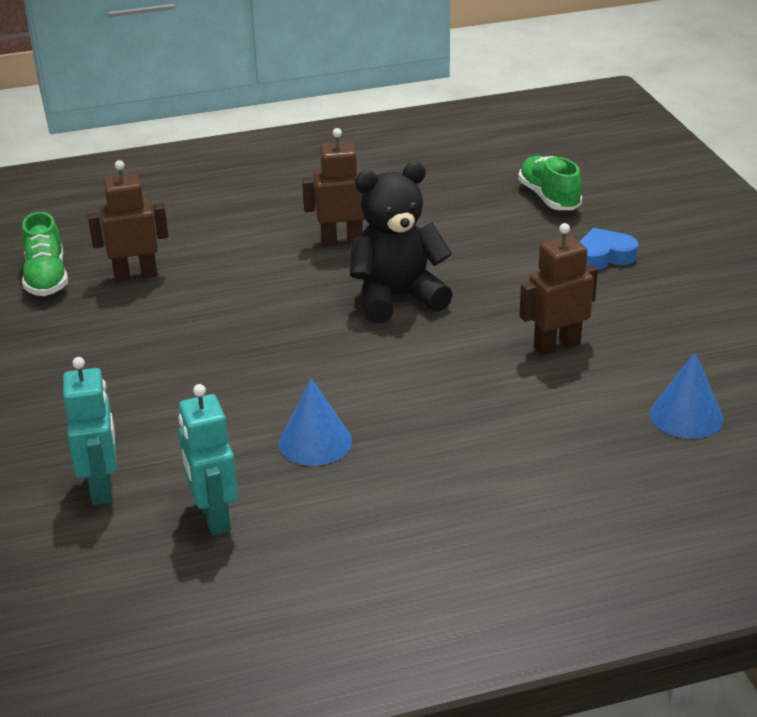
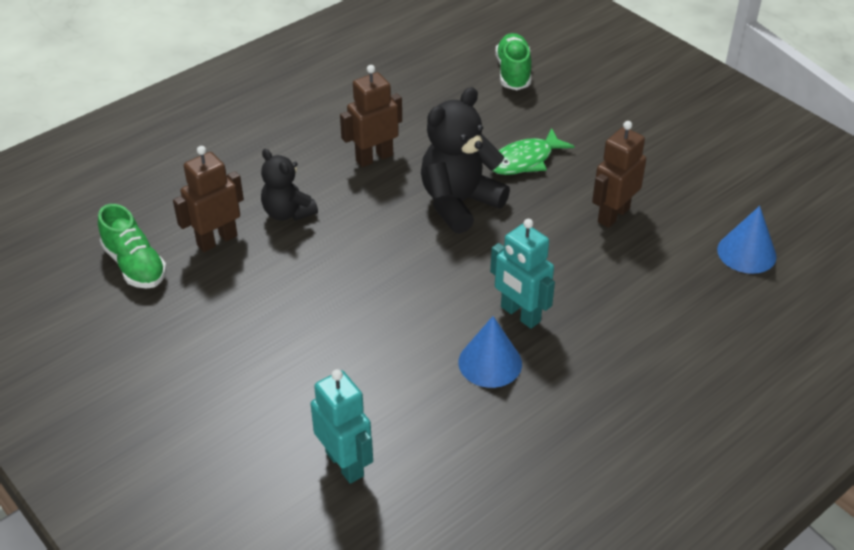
camera: 25 degrees left, 10 degrees up
turquoise robot [178,384,238,535] -> turquoise robot moved to [490,219,555,329]
green shoe [518,156,582,210] -> green shoe turned 45 degrees clockwise [496,33,531,90]
blue heart [579,228,639,270] -> none
none -> black teddy bear [261,149,318,221]
none -> green fish [492,128,575,175]

